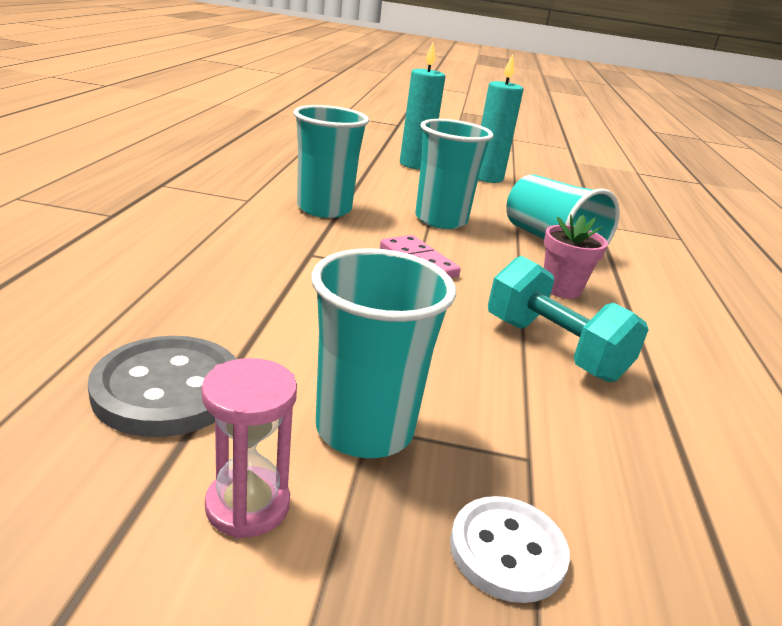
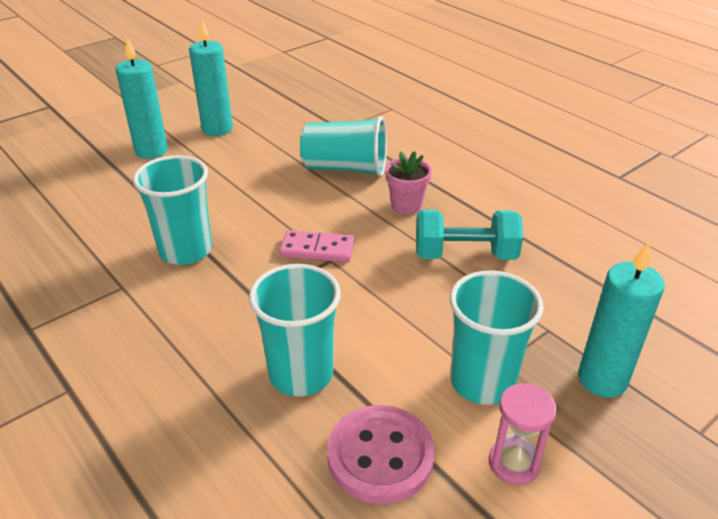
camera: 45 degrees left, 10 degrees up
grey button [88,336,236,437] -> pink button [327,405,435,504]
turquoise cup [415,119,494,229] -> turquoise cup moved to [249,264,341,396]
white button [450,496,570,603] -> turquoise candle [578,241,665,397]

